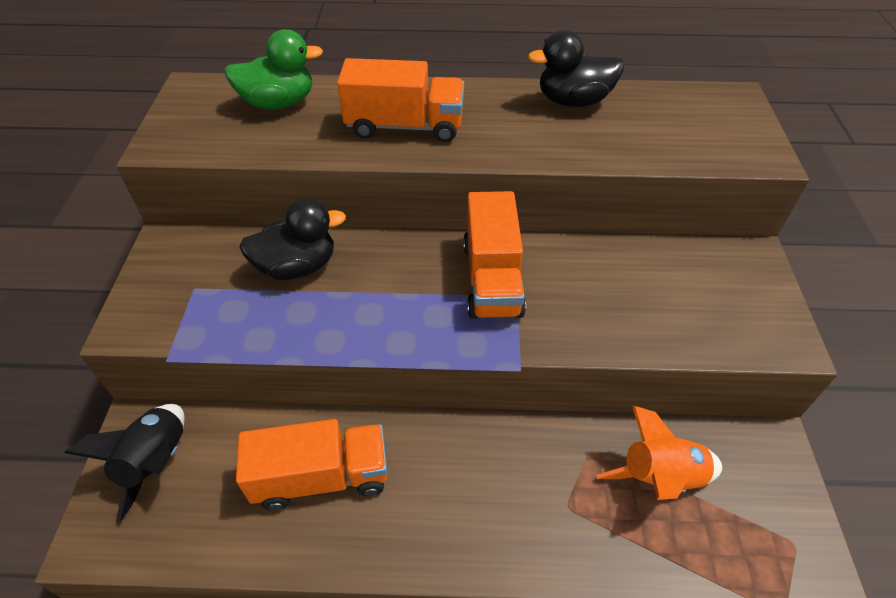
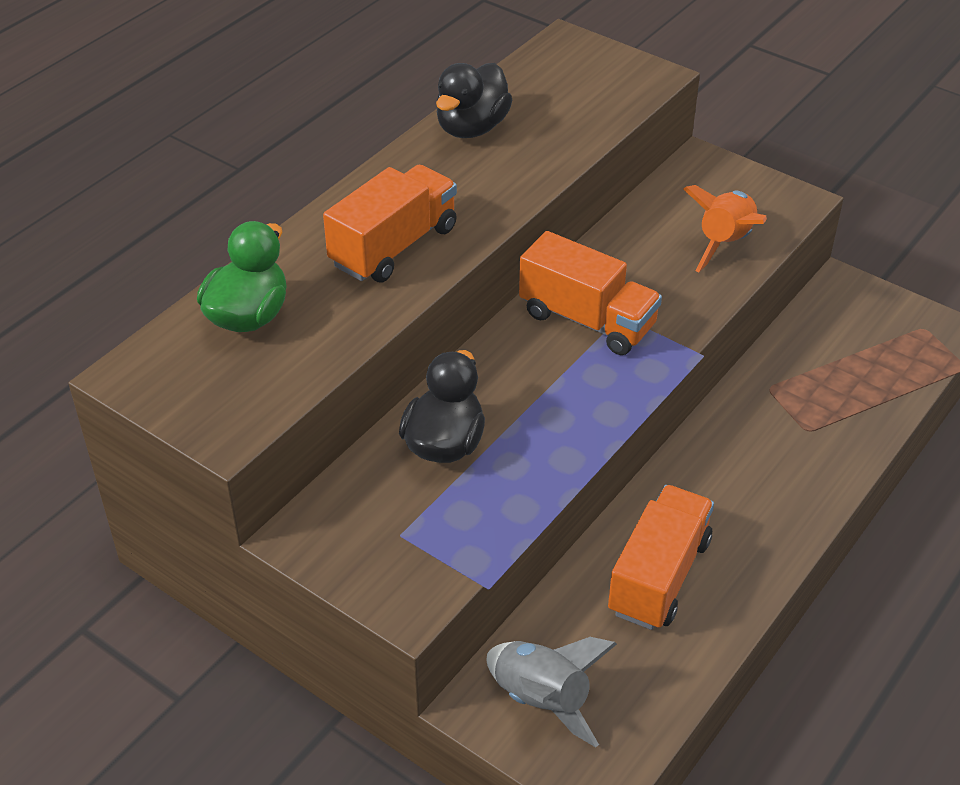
camera: 55 degrees left, 5 degrees down
black rocket [64,404,185,522] -> grey rocket [487,637,617,747]
orange rocket [596,405,722,500] -> orange rocket moved to [683,185,767,272]

